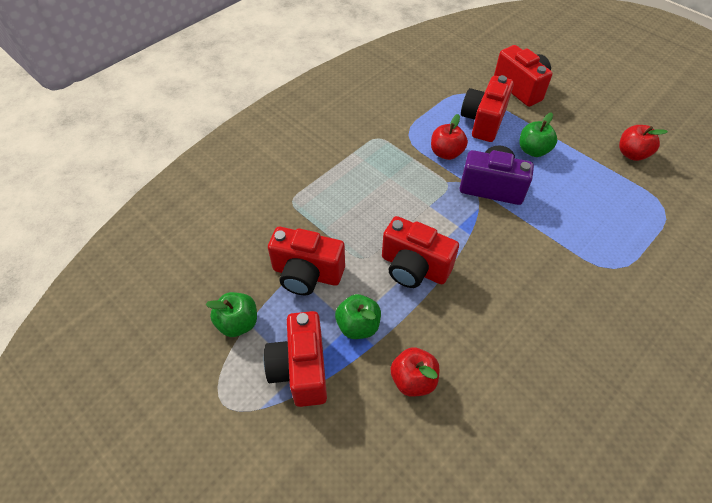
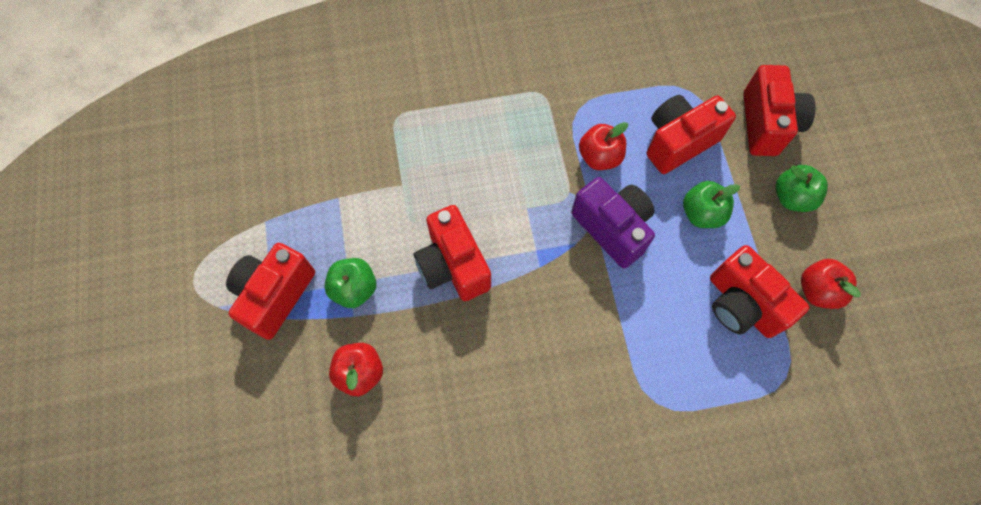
camera: 35 degrees right, 15 degrees up
green apple [206,292,257,337] -> green apple moved to [776,165,828,212]
red camera [268,227,345,295] -> red camera moved to [710,245,809,338]

